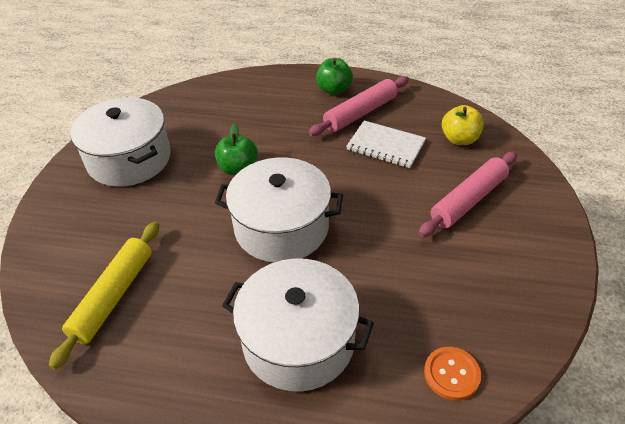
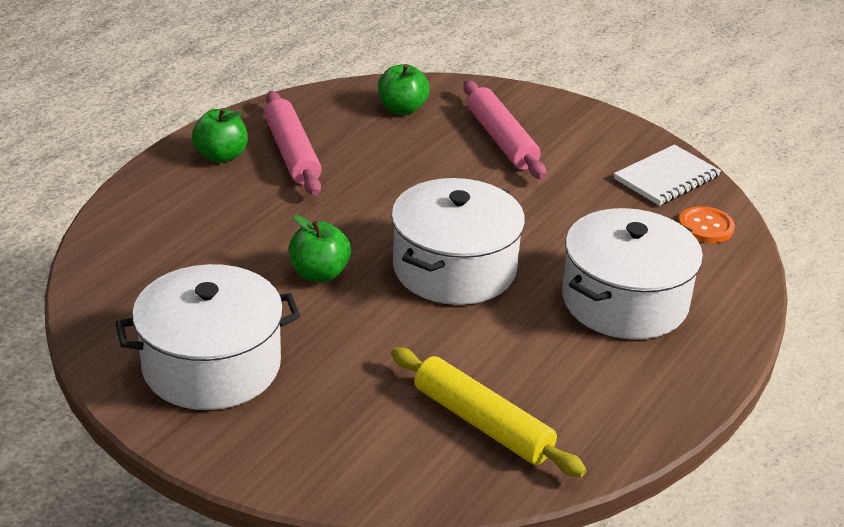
camera: 70 degrees left, 10 degrees down
white notebook [346,121,426,168] -> white notebook moved to [614,145,721,206]
yellow apple [442,105,484,145] -> green apple [378,64,430,115]

